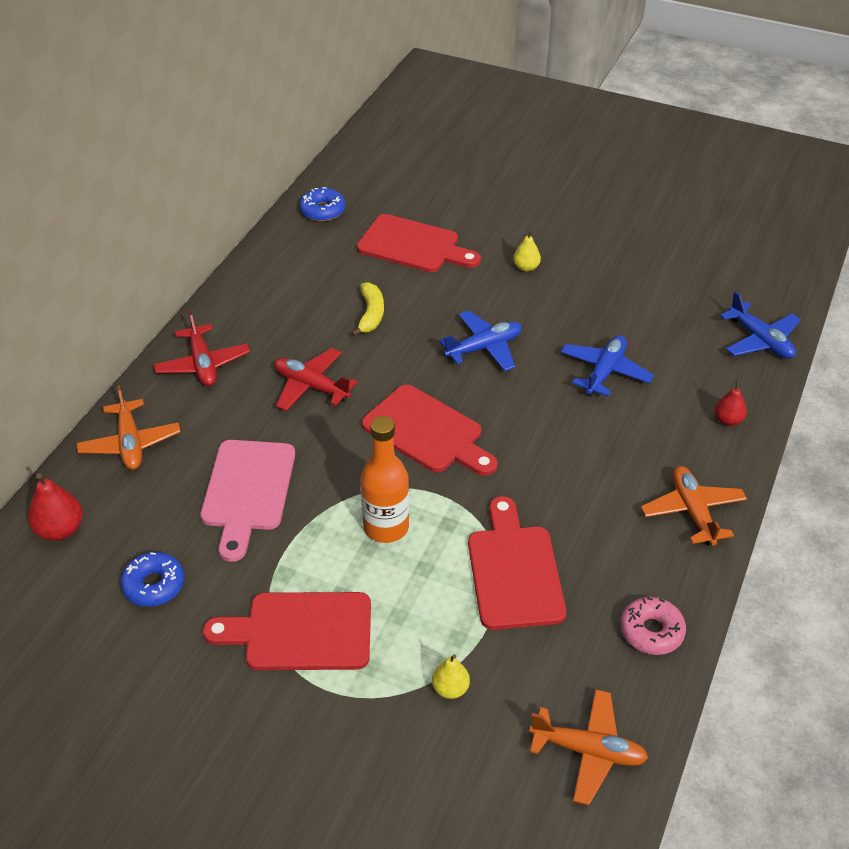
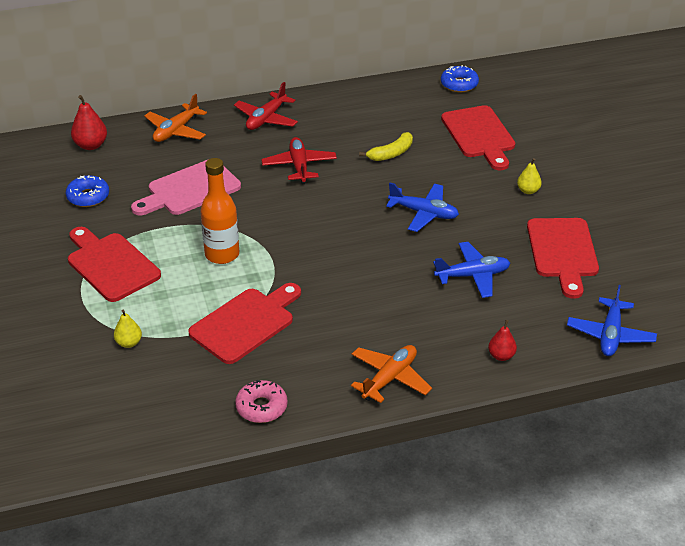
camera: 50 degrees right, 5 degrees down
red cutting board [362,385,498,476] -> red cutting board moved to [527,218,599,299]
orange plane [529,689,648,805] -> none

